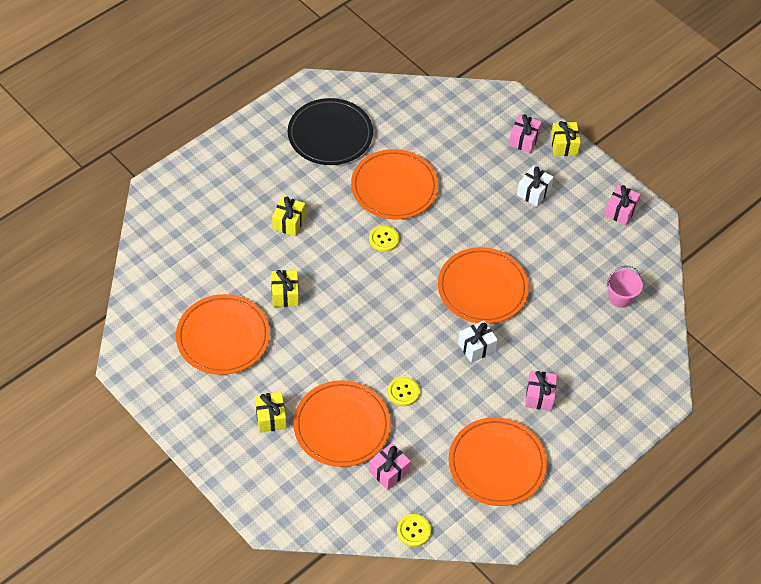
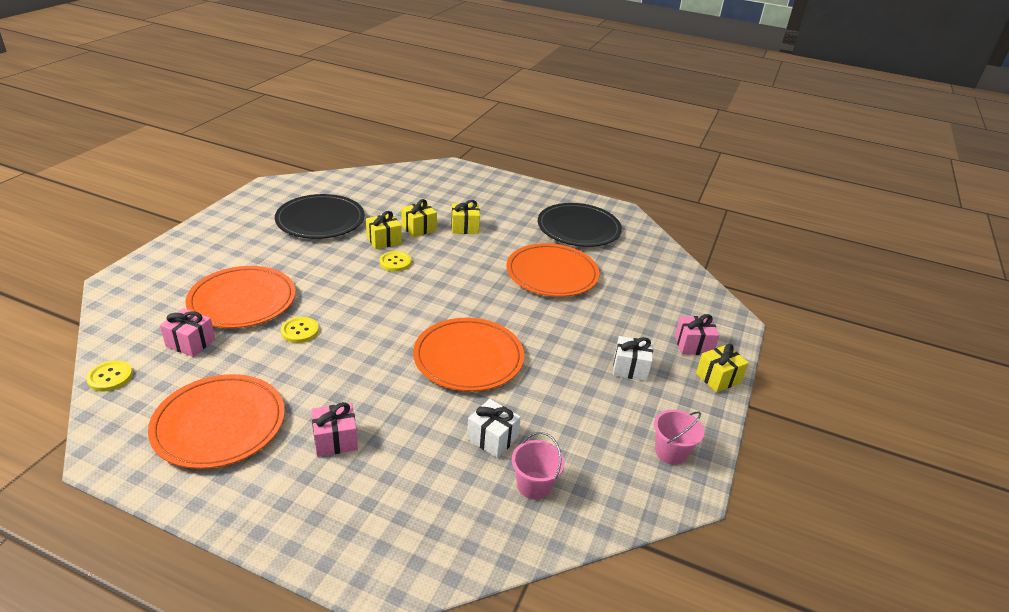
camera: 65 degrees right, 20 degrees down
orange plate [176,294,270,375] -> black plate [275,194,365,239]
yellow gift [255,392,286,433] -> yellow gift moved to [401,199,437,237]
yellow button [369,225,399,252] -> yellow button moved to [380,251,411,271]
white gift [458,320,498,363] -> white gift moved to [467,399,521,458]
pink gift [604,184,641,225] -> pink bucket [654,410,704,465]

